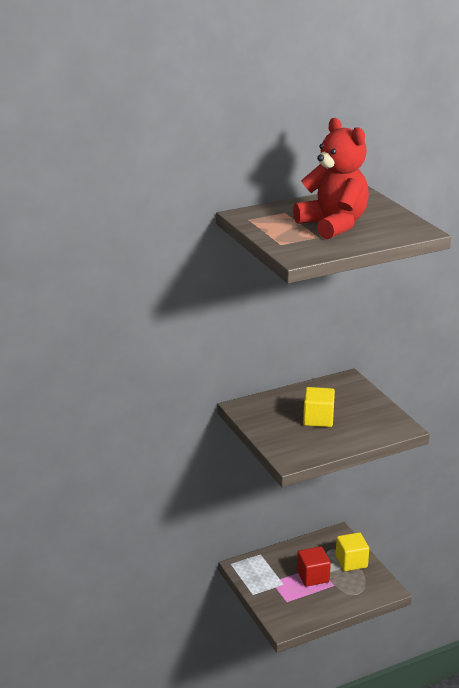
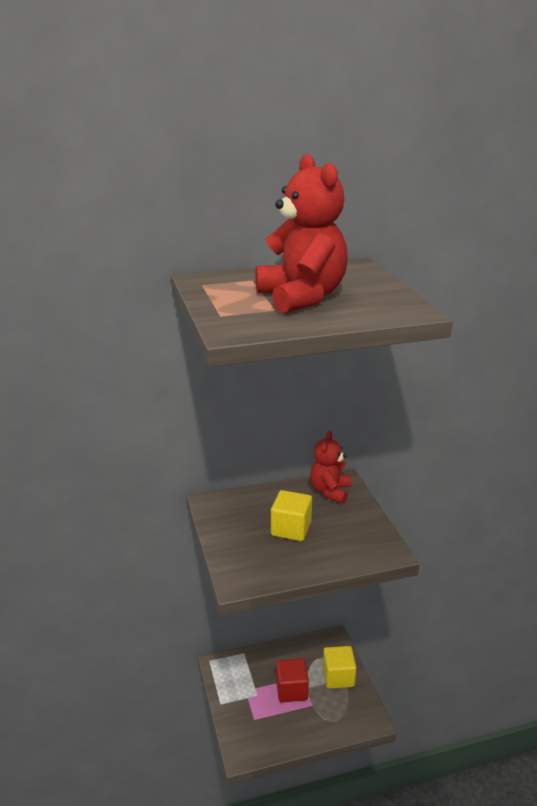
camera: 10 degrees right, 0 degrees up
none -> red teddy bear [310,431,351,504]

